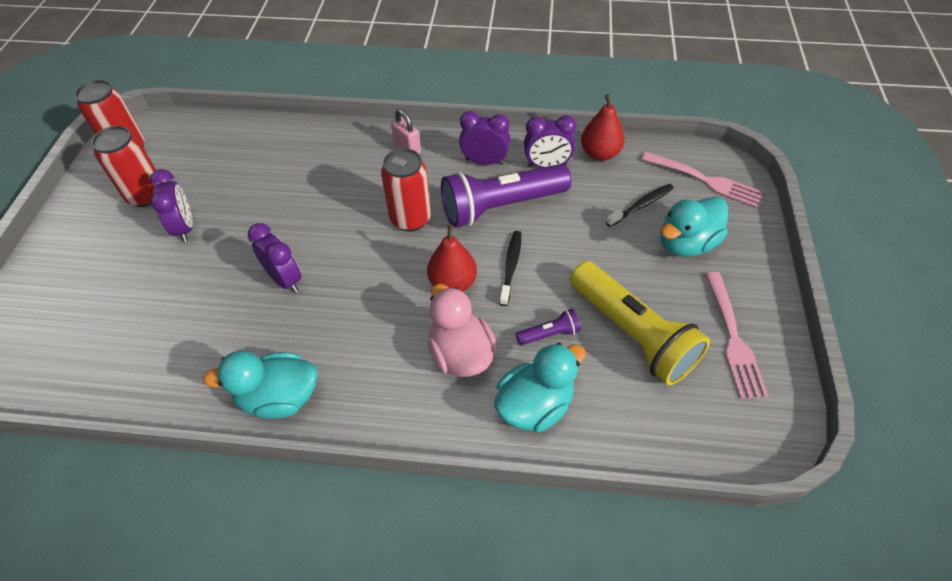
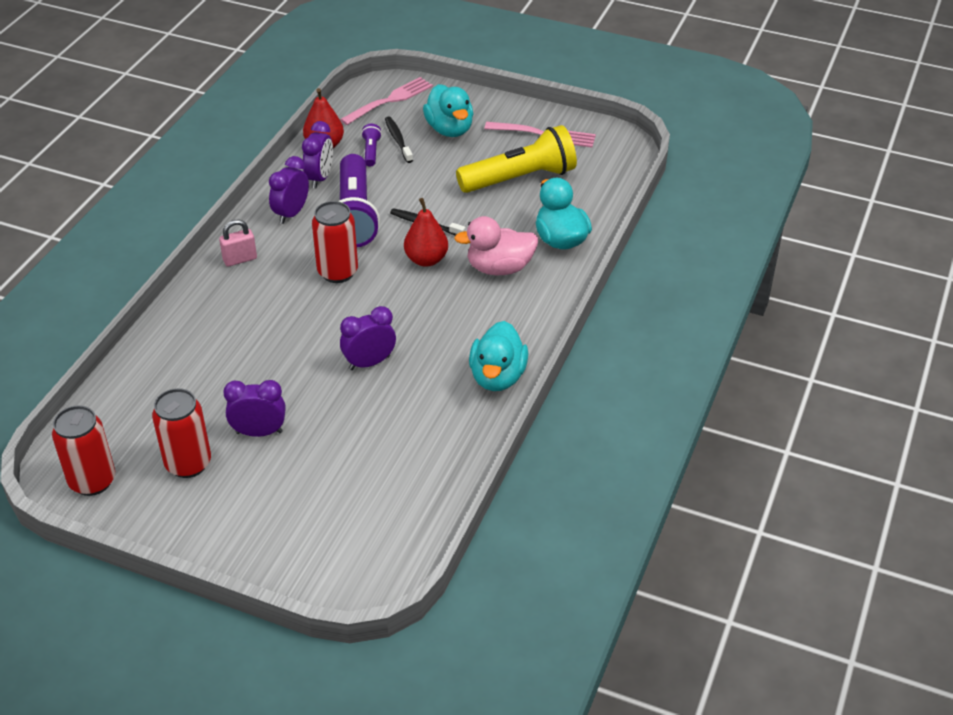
camera: 75 degrees left, 10 degrees down
purple flashlight [516,309,581,346] -> purple flashlight moved to [361,124,382,167]

